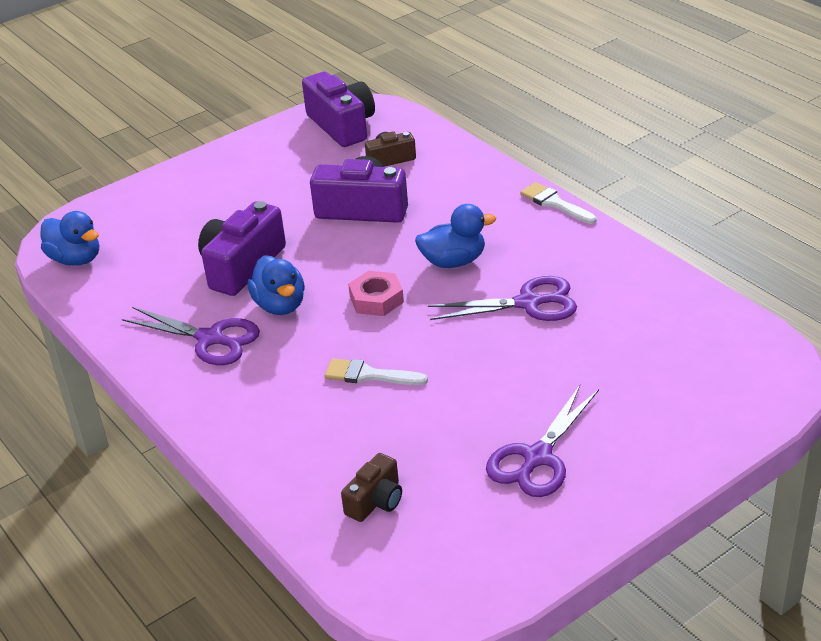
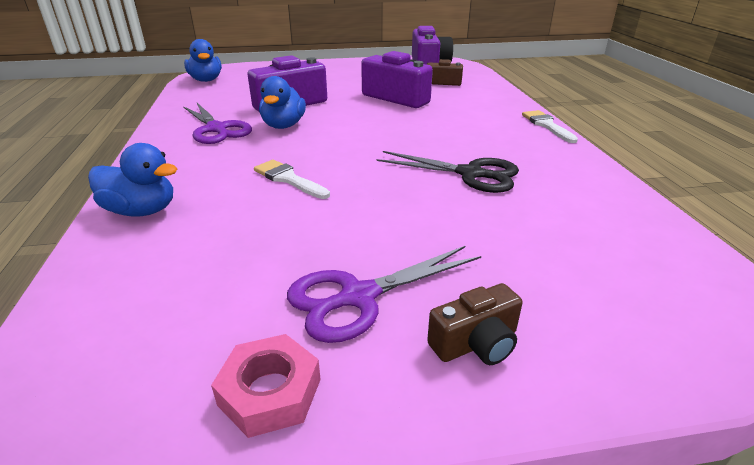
camera: 25 degrees right, 5 degrees down
brown camera [341,453,402,522] -> brown camera moved to [427,283,523,365]
pink nut [348,271,404,316] -> pink nut moved to [211,334,321,438]
blue duck [415,204,496,268] -> blue duck moved to [88,143,177,217]
purple scissors [428,276,577,321] -> black scissors [376,151,519,193]

